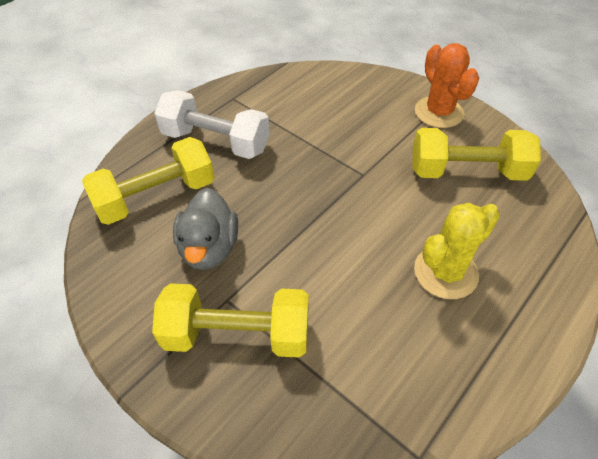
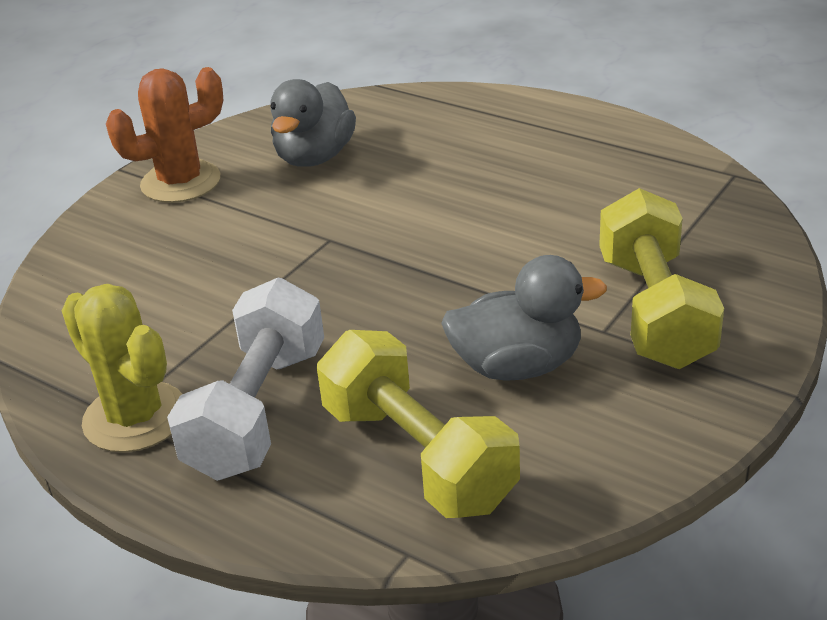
camera: 95 degrees left, 15 degrees down
yellow dumbbell [413,128,541,181] -> grey duck [270,79,356,167]
yellow cactus [414,203,500,299] -> yellow cactus moved to [62,284,182,452]

